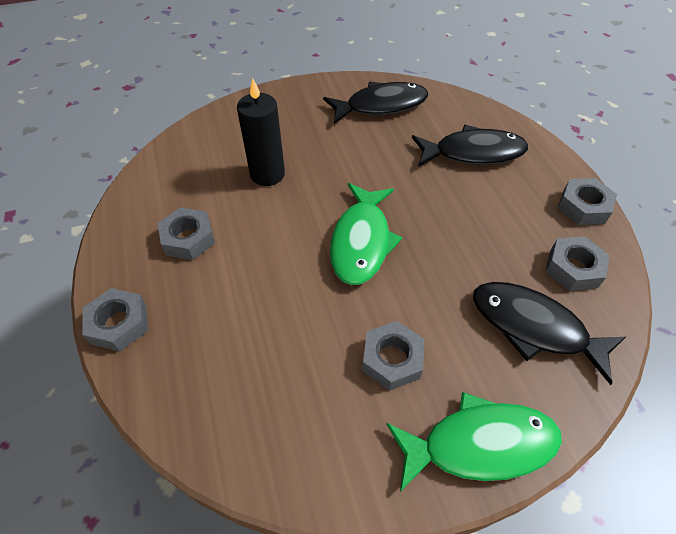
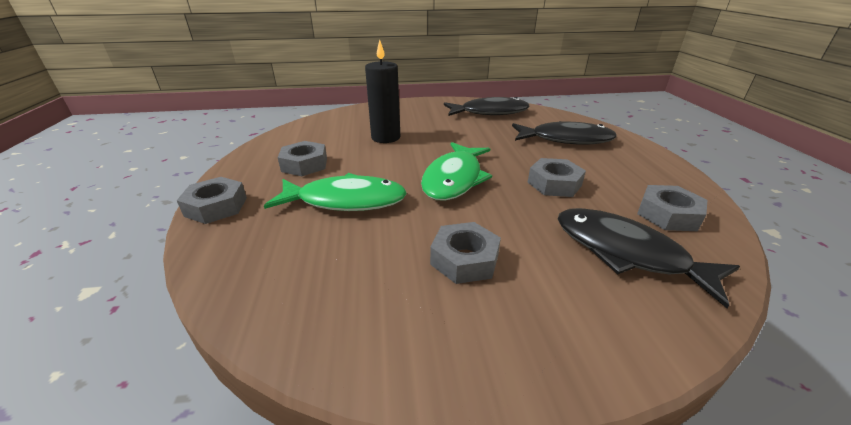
camera: 10 degrees right, 20 degrees down
green fish [386,392,562,492] -> green fish moved to [264,173,407,211]
grey nut [558,178,617,225] -> grey nut moved to [527,158,586,197]

